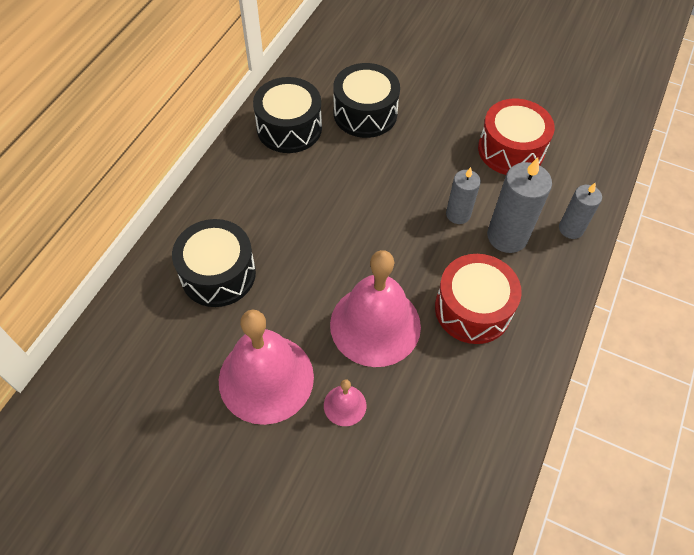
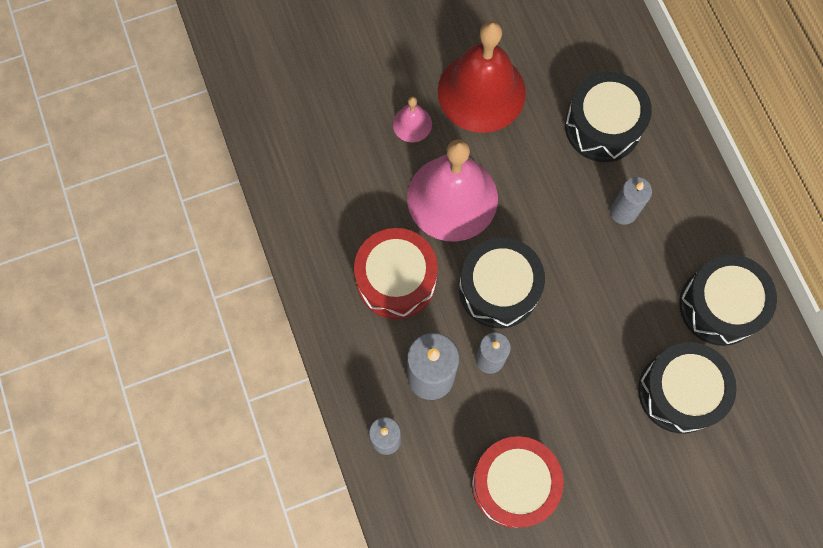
camera: 135 degrees right, 15 degrees up
pink bell [219,309,314,425] -> red bell [438,21,526,133]
none -> black drum [459,237,545,328]
none -> grey candle [610,177,652,225]

